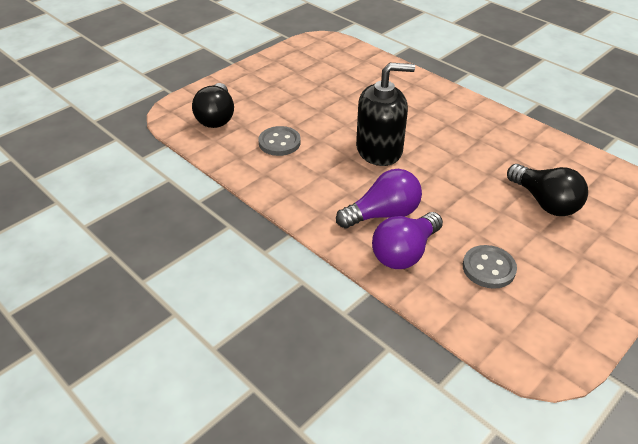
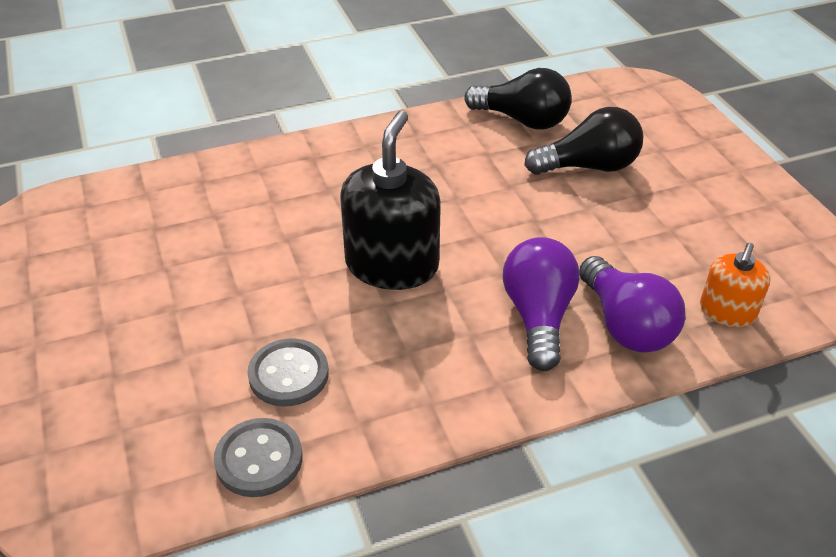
camera: 65 degrees left, 0 degrees up
black light bulb [192,83,234,128] -> black light bulb moved to [464,68,572,129]
grey button [463,245,517,289] -> grey button moved to [214,418,302,497]
none -> orange soap dispenser [700,243,770,327]

